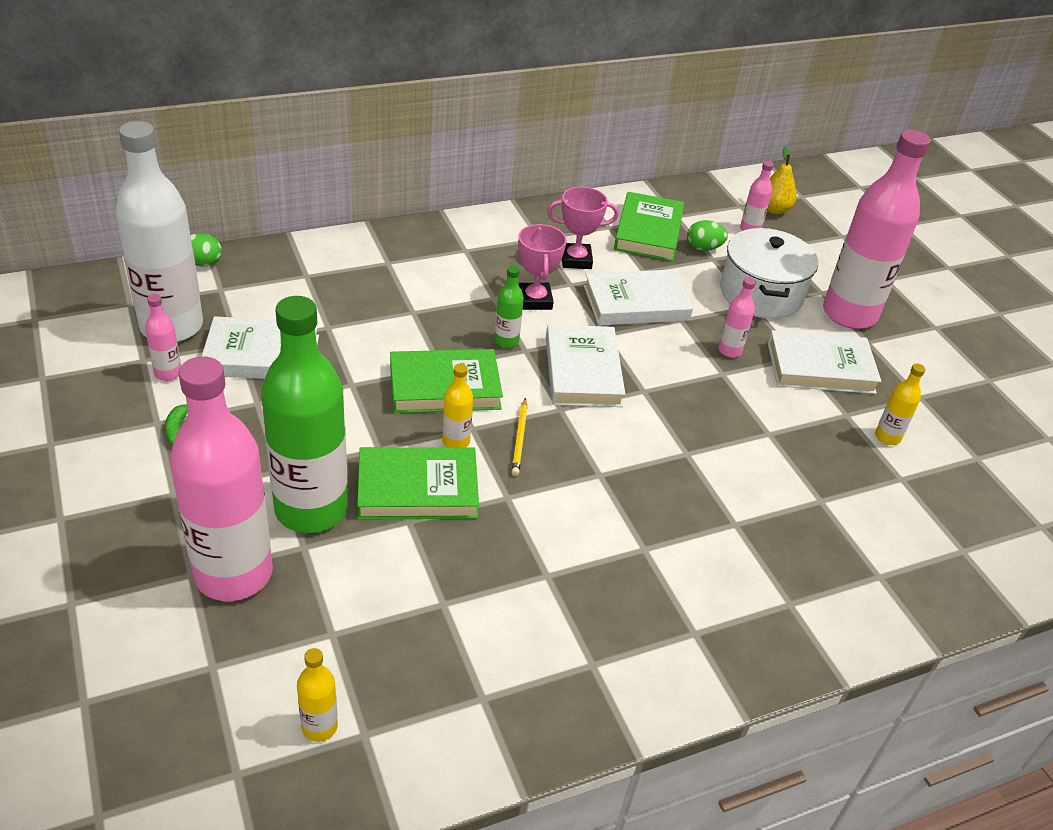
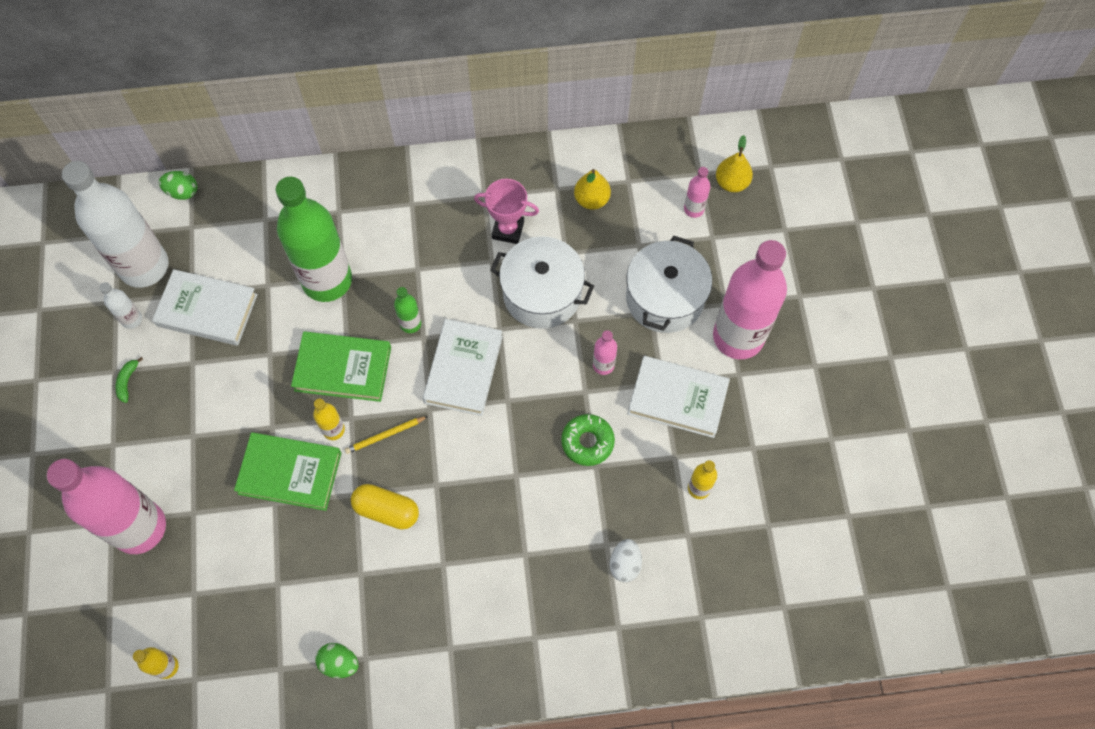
camera: 20 degrees right, 25 degrees up
pink bottle [145,294,181,381] -> white bottle [99,282,142,329]
green bottle [261,296,348,533] -> green bottle moved to [276,177,352,302]
yellow pencil [512,398,528,476] -> yellow pencil turned 45 degrees clockwise [345,416,428,454]
pink trophy [518,224,567,310] -> none
white book [584,269,693,326] -> white pot [490,236,594,329]
green book [614,192,684,261] -> yellow pear [574,169,611,210]
green egg [687,220,728,251] -> green egg moved to [316,643,359,678]
none -> yellow capsule [351,484,419,530]
none -> green donut [561,414,615,466]
none -> white egg [610,539,642,582]

